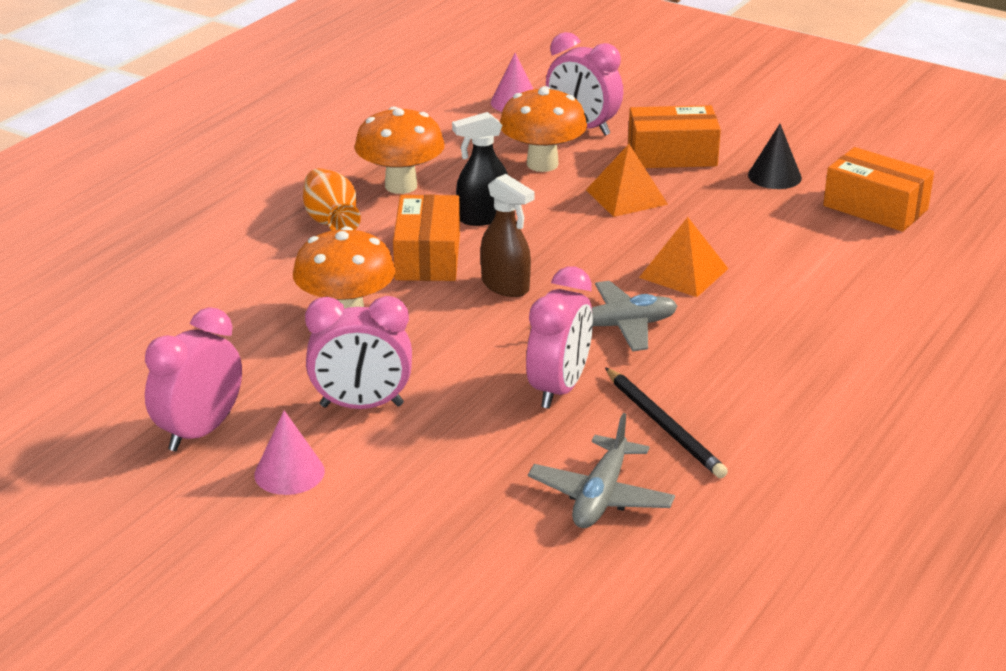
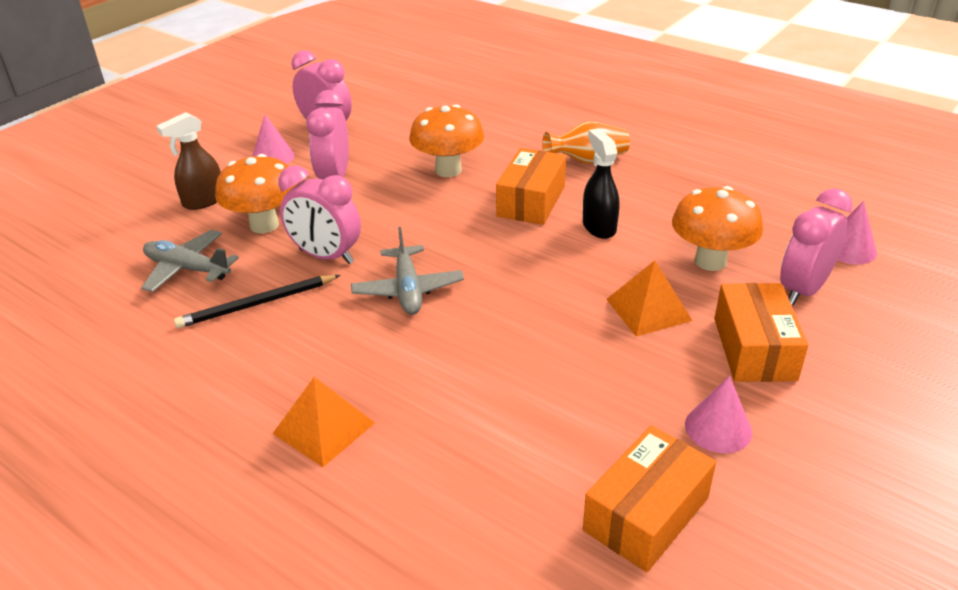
camera: 95 degrees right, 5 degrees up
orange mushroom [354,106,445,194] -> orange mushroom moved to [215,154,298,234]
orange box [393,194,460,281] -> orange box turned 75 degrees counterclockwise [496,148,566,225]
brown spray bottle [480,174,535,297] -> brown spray bottle moved to [156,112,221,210]
orange pyramid [639,217,728,297] -> orange pyramid moved to [272,377,375,467]
black cone [748,124,802,189] -> pink cone [685,376,752,453]

